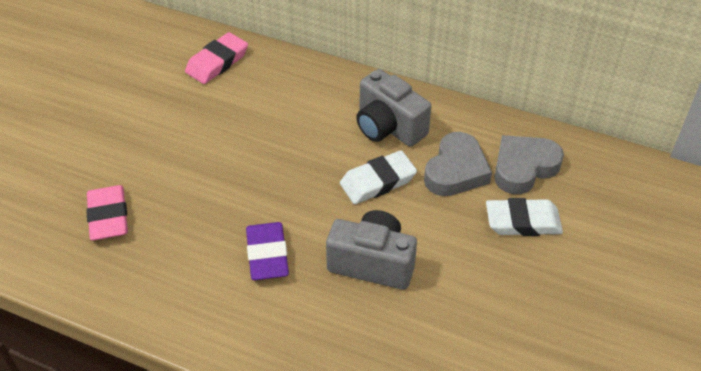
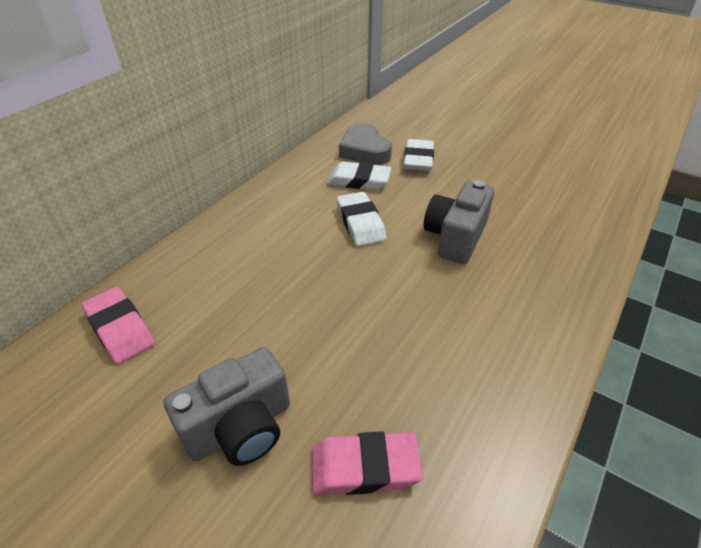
camera: 80 degrees left, 5 degrees down
purple eraser [246,222,289,280] -> none
grey camera [356,69,431,147] -> grey camera moved to [164,347,290,466]
grey heart [424,132,492,196] -> white eraser [327,161,391,190]

